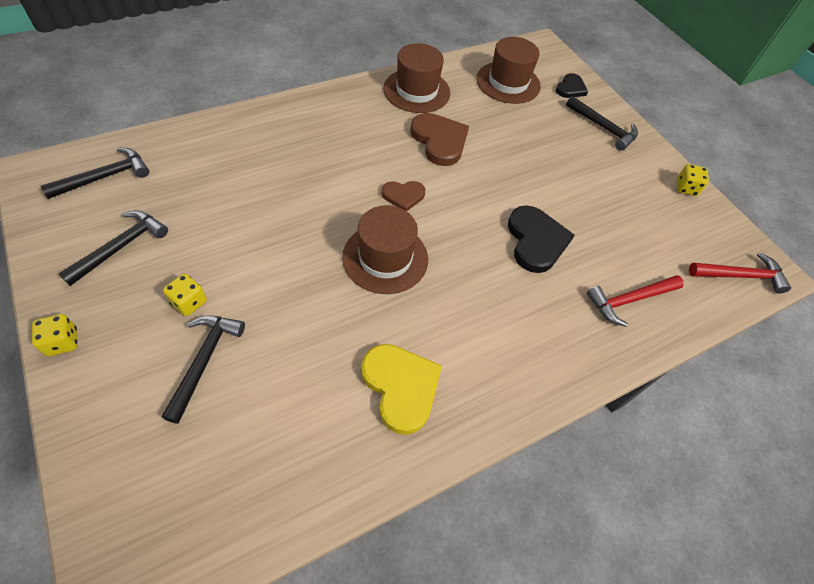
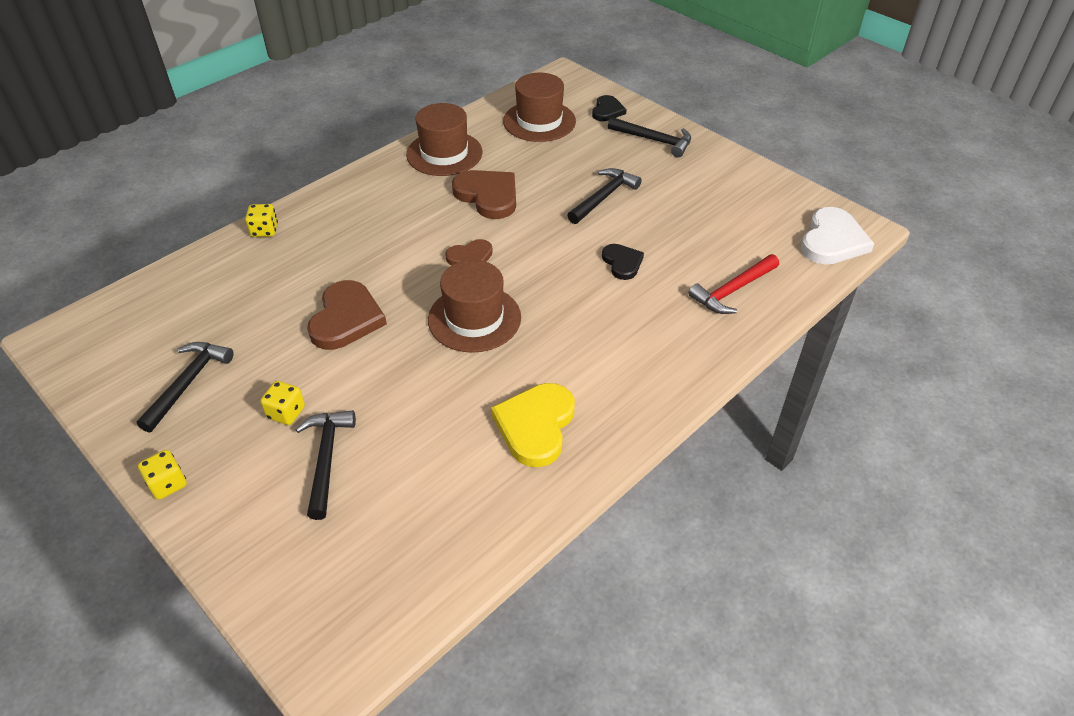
camera: 10 degrees left, 10 degrees down
black hammer [41,148,149,199] -> black hammer moved to [567,168,642,224]
yellow heart [361,344,442,435] -> yellow heart turned 120 degrees counterclockwise [491,383,575,467]
black heart [508,205,575,273] -> black heart [602,244,644,280], size x0.59
yellow dice [677,164,709,196] -> yellow dice moved to [245,204,278,237]
red hammer [689,253,791,294] -> white heart [801,207,874,264]
none -> brown heart [307,280,387,350]

